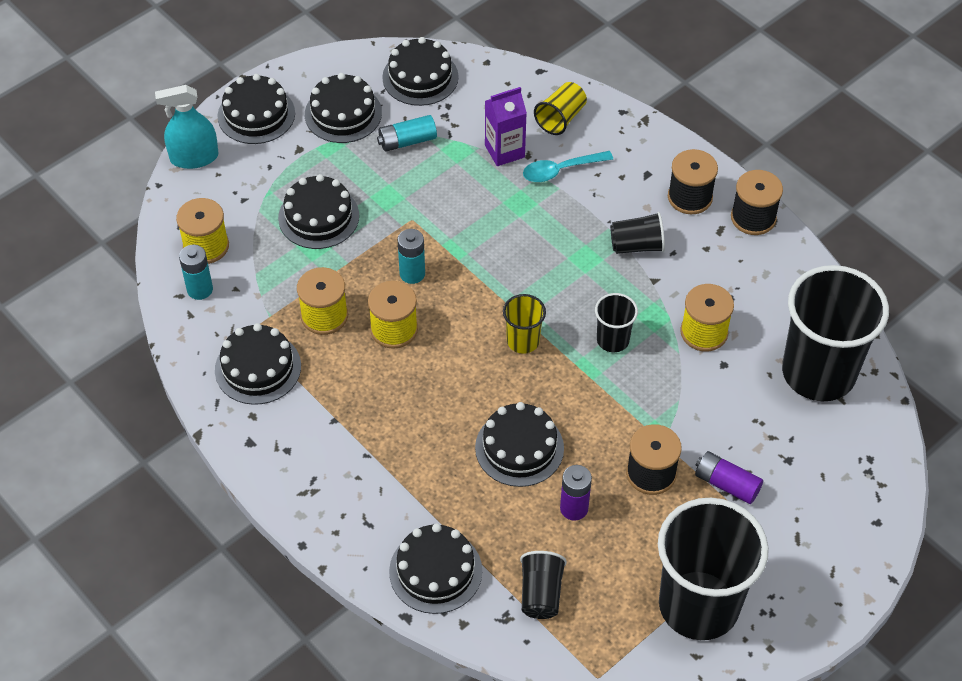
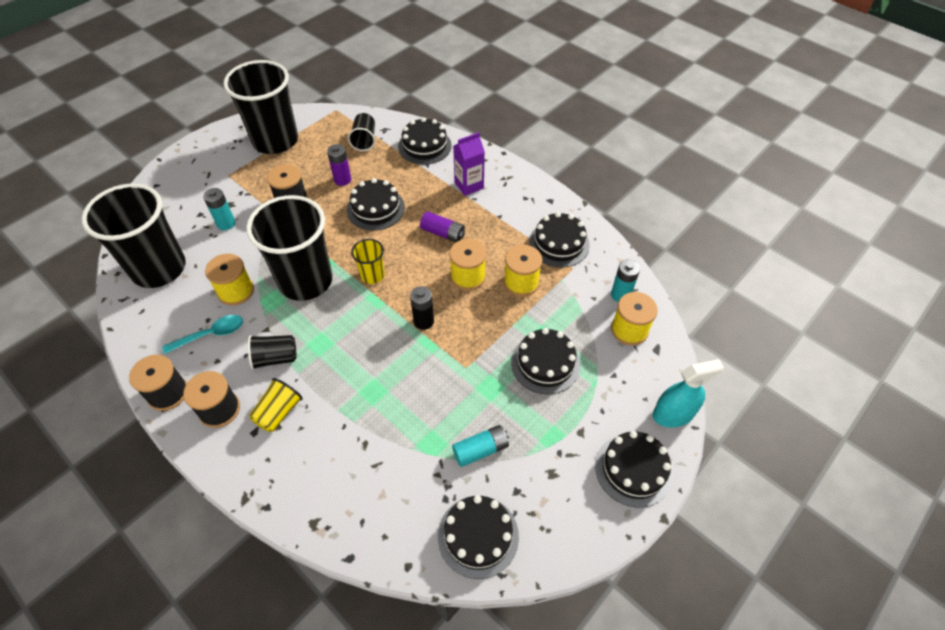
camera: 175 degrees right, 0 degrees up
black cake [305,73,382,143] -> none
turquoise battery [398,229,425,284] -> turquoise battery moved to [203,188,235,230]
purple carton [485,87,527,166] -> purple carton moved to [453,132,485,196]
turquoise spoon [523,151,613,182] -> turquoise spoon moved to [162,315,243,354]
yellow cup [534,82,587,135] -> yellow cup moved to [249,378,303,432]
black cup [595,293,638,352] -> black cup [246,195,333,301], size x2.23
purple battery [695,451,763,504] -> purple battery moved to [420,211,465,242]
none -> black battery [410,286,434,330]

